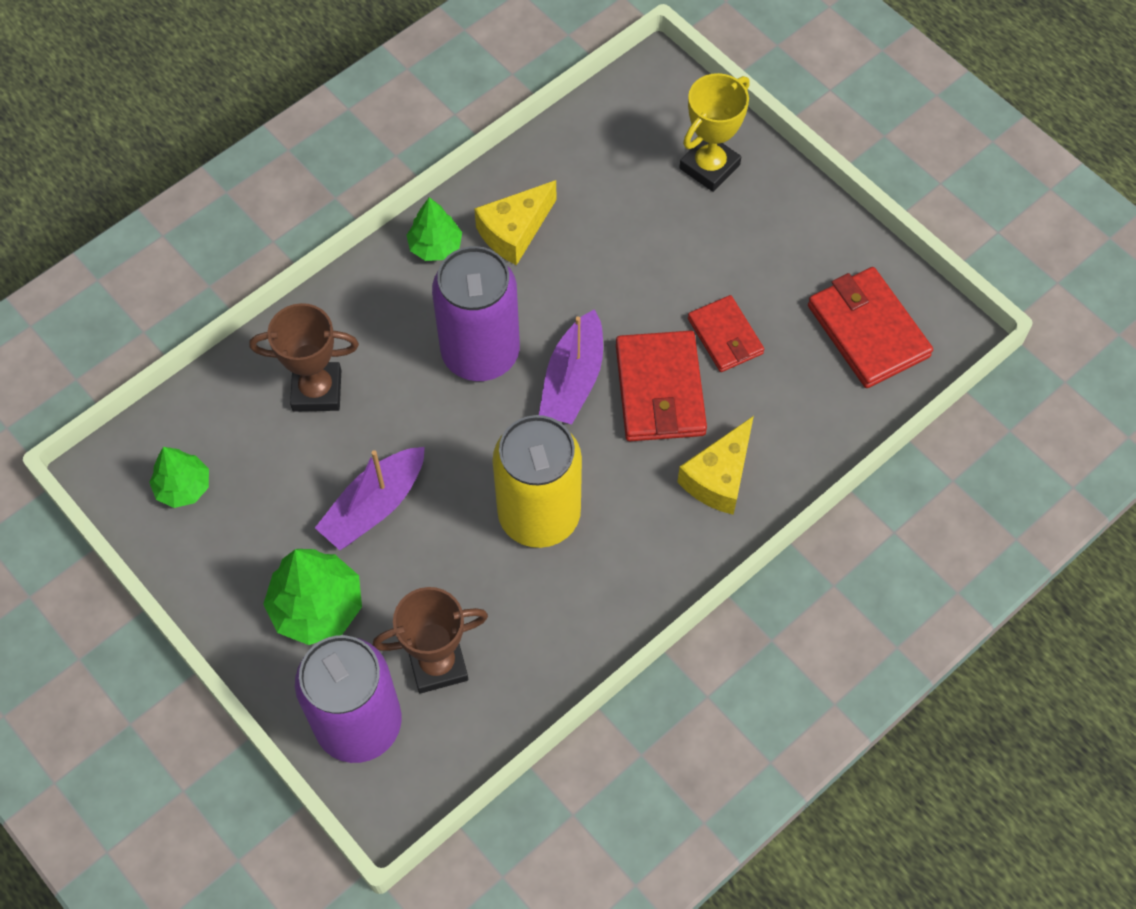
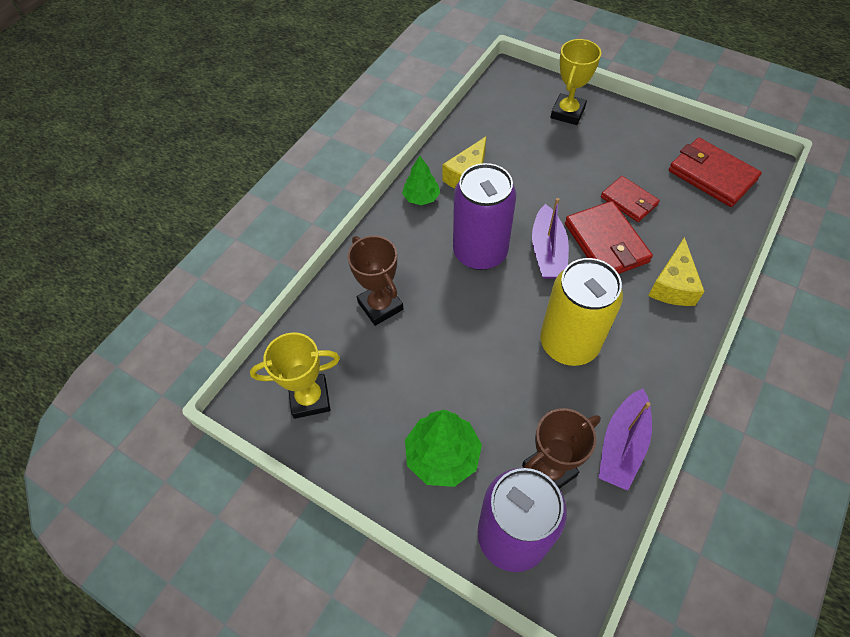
camera: 15 degrees left, 5 degrees down
green tree [149,447,209,508] -> yellow trophy [250,332,340,419]
brown trophy [249,303,359,412] -> brown trophy turned 75 degrees clockwise [348,236,404,326]
purple boat [315,447,425,550] -> purple boat moved to [599,389,652,491]

